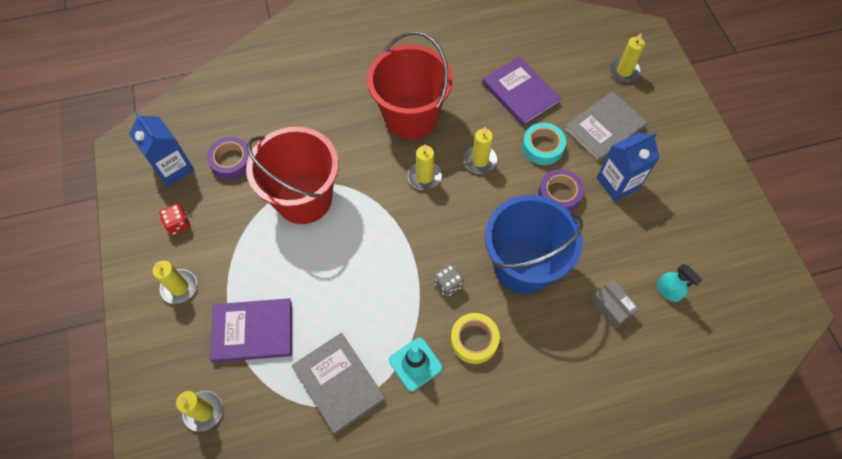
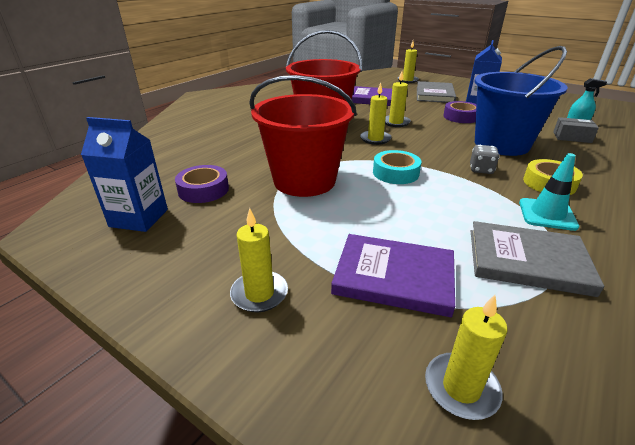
camera: 40 degrees left, 30 degrees down
red dice [159,204,190,235] -> none
purple book [210,298,292,362] -> purple book turned 60 degrees clockwise [331,234,455,317]
turquoise tape [522,123,566,165] -> turquoise tape moved to [373,150,421,184]

